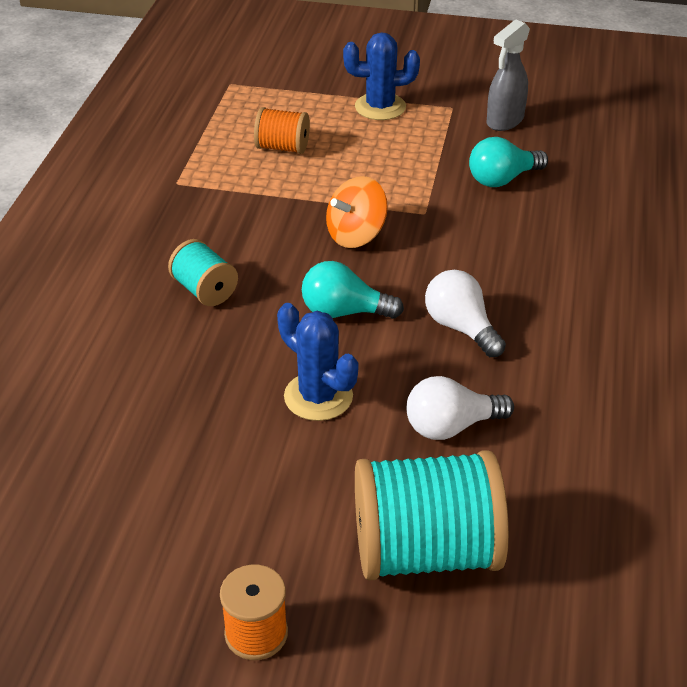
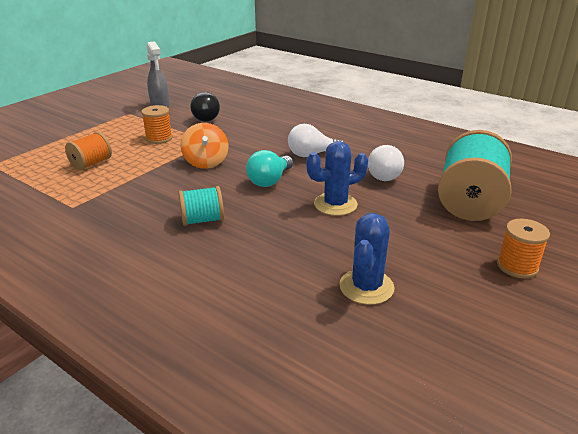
camera: 65 degrees left, 10 degrees down
blue cactus [343,32,420,120] -> blue cactus moved to [339,213,395,305]
turquoise light bulb [469,137,548,187] -> black light bulb [190,92,220,122]
none -> orange spool [141,105,173,144]

